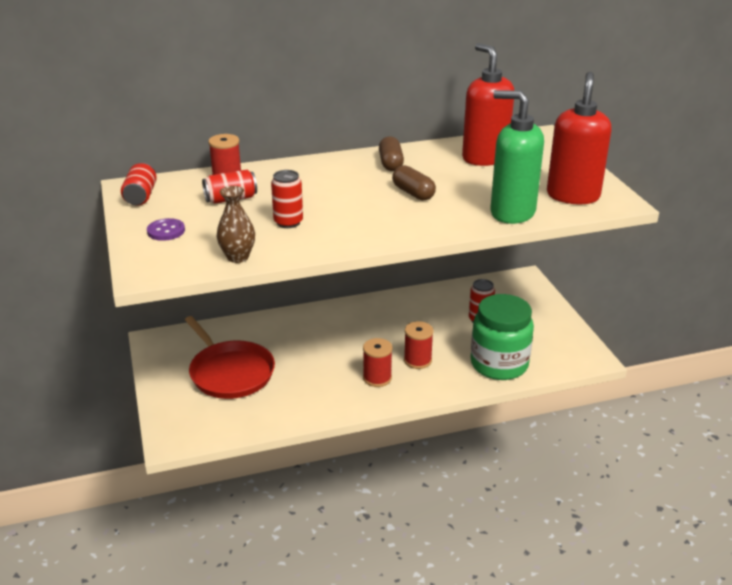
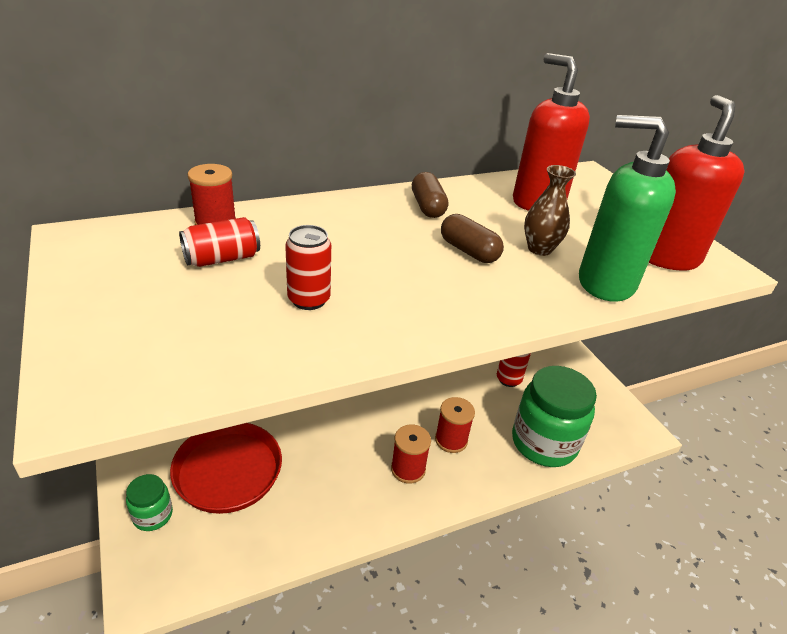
camera: 10 degrees left, 5 degrees up
red can [121,162,157,206] -> none
purple button [147,218,185,241] -> none
brown vase [217,186,255,263] -> brown vase moved to [524,165,576,256]
none -> green jar [126,474,173,531]

